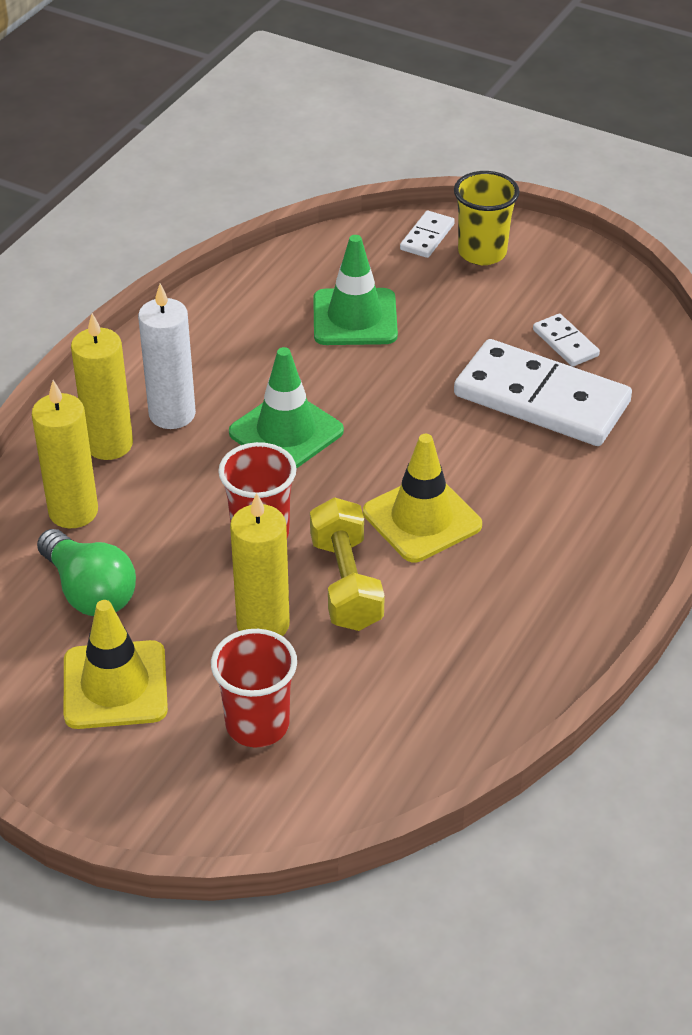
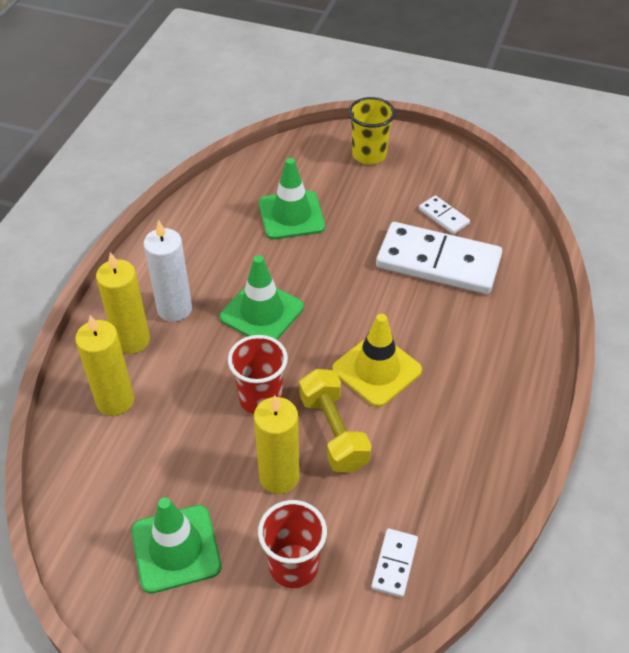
camera: 10 degrees left, 5 degrees up
green light bulb [37,529,136,616] -> none
yellow traffic cone [64,600,168,729] -> green traffic cone [132,498,222,594]
white domino [400,211,455,258] -> white domino moved to [371,528,418,598]

